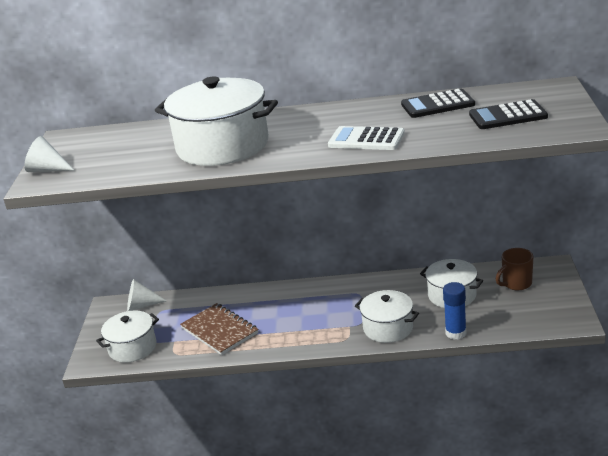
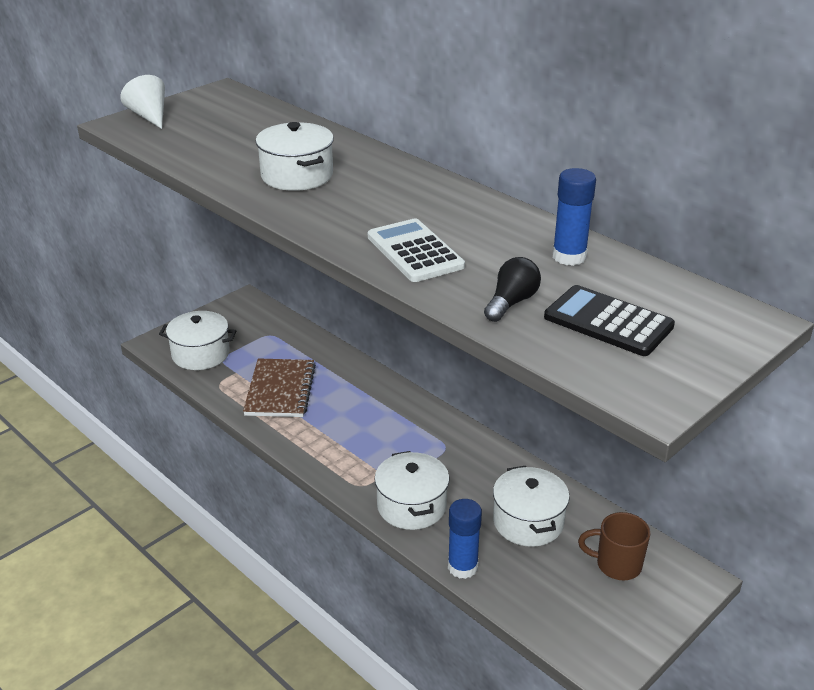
camera: 40 degrees right, 5 degrees up
white cone [127,279,167,311] -> none
white pot [155,77,278,166] -> white pot [256,122,334,191], size x0.58
black calculator [401,88,475,118] -> blue glue stick [552,168,596,266]
none -> black light bulb [484,257,541,322]

